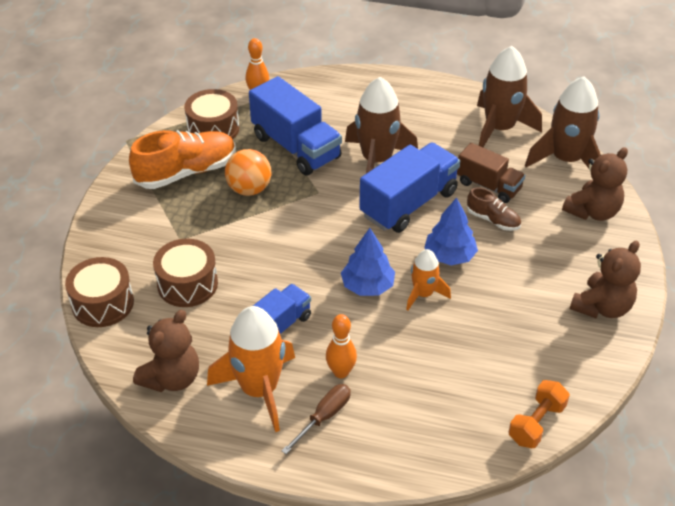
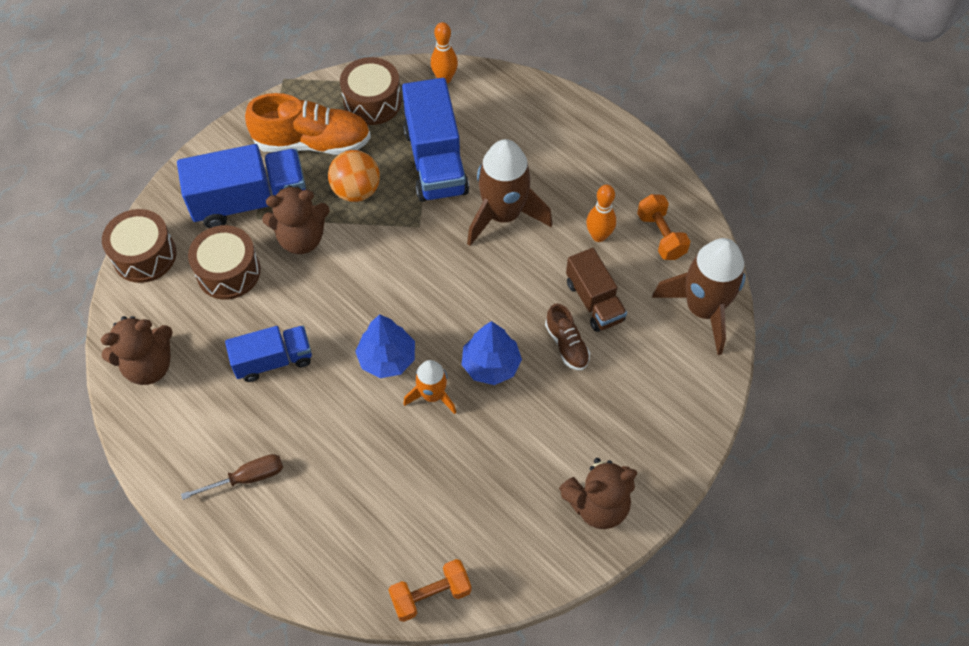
camera: 30 degrees right, 15 degrees up
orange rocket [207,306,295,432] -> none
orange bowling pin [326,314,357,378] -> orange bowling pin moved to [586,185,616,242]
blue truck [359,143,460,233] -> blue truck moved to [177,144,306,228]
brown rocket [477,46,542,147] -> orange dumbbell [637,194,690,260]
brown teddy bear [562,147,628,221] -> brown teddy bear moved to [262,185,330,254]

